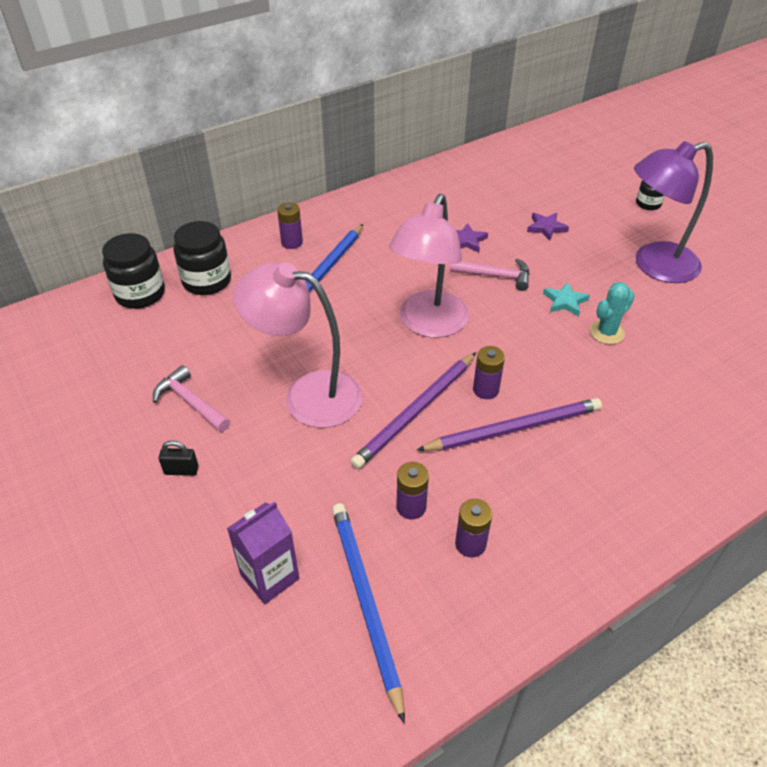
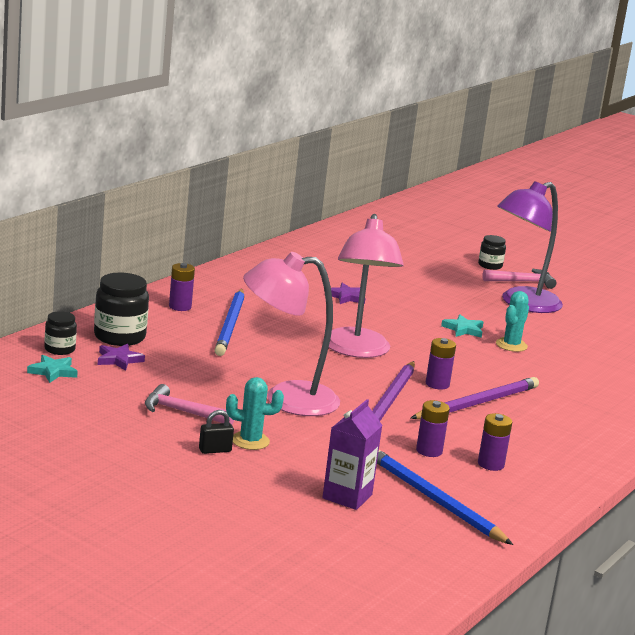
camera: 25 degrees left, 25 degrees down
black jar [102,233,165,309] -> black jar [44,311,77,355], size x0.58
pink hammer [450,258,530,291] -> pink hammer moved to [482,269,557,289]
purple star [527,213,569,241] -> purple star moved to [98,344,145,371]
none -> turquoise star [27,355,78,383]
none -> turquoise cactus [226,377,284,450]

